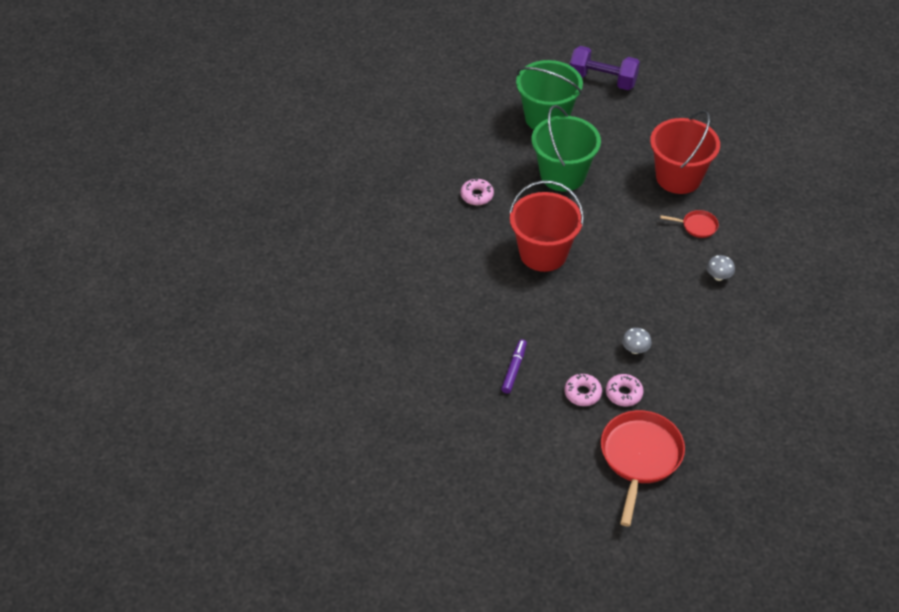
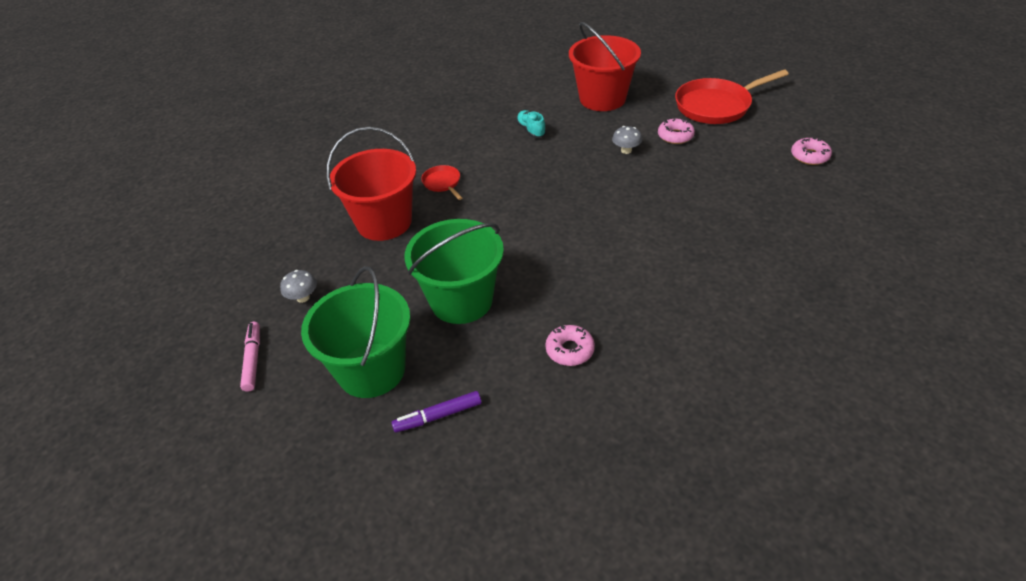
camera: 125 degrees left, 5 degrees down
purple marker [501,339,527,394] -> purple marker moved to [392,391,481,433]
red bucket [509,181,584,272] -> red bucket moved to [569,22,641,111]
pink donut [564,373,602,406] -> pink donut moved to [791,138,832,165]
purple dumbbell [570,46,640,90] -> pink marker [240,322,260,392]
grey mushroom [706,255,735,281] -> grey mushroom moved to [280,270,317,303]
none -> turquoise shoe [516,110,546,138]

